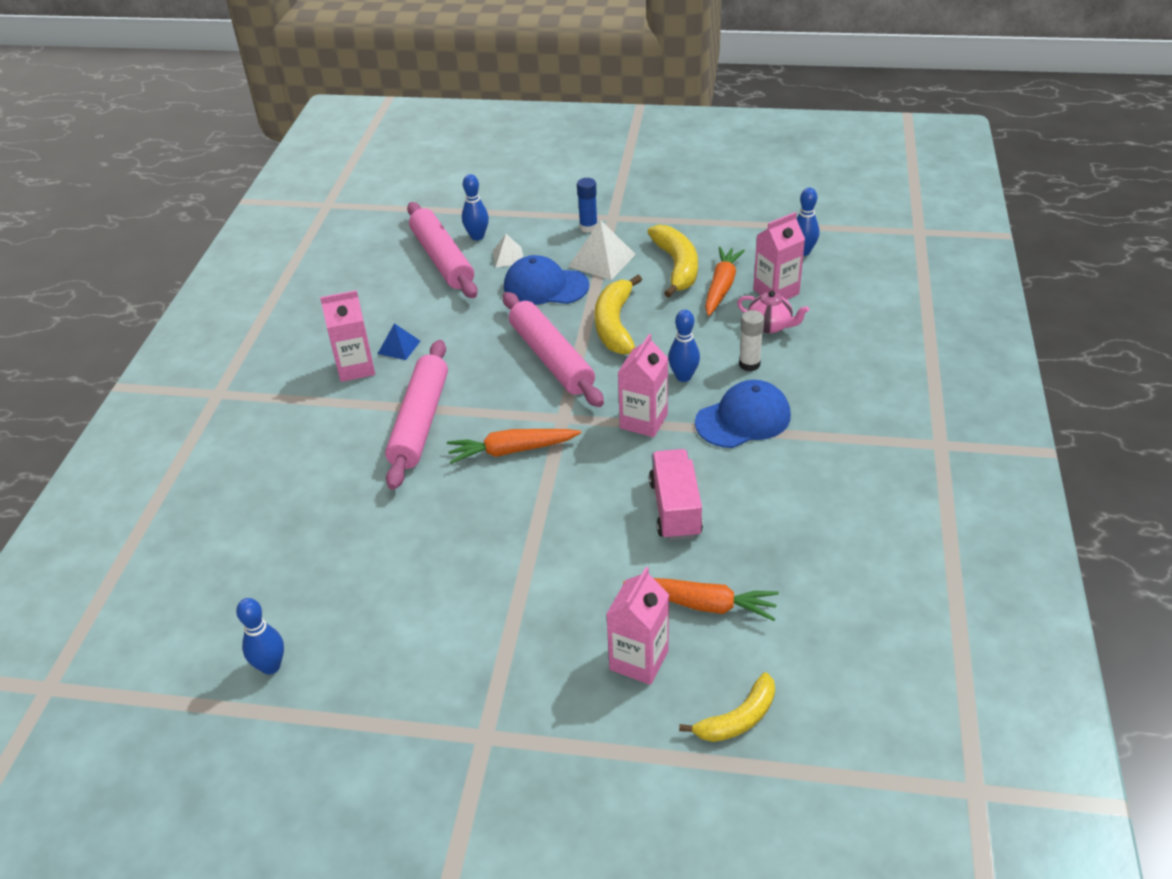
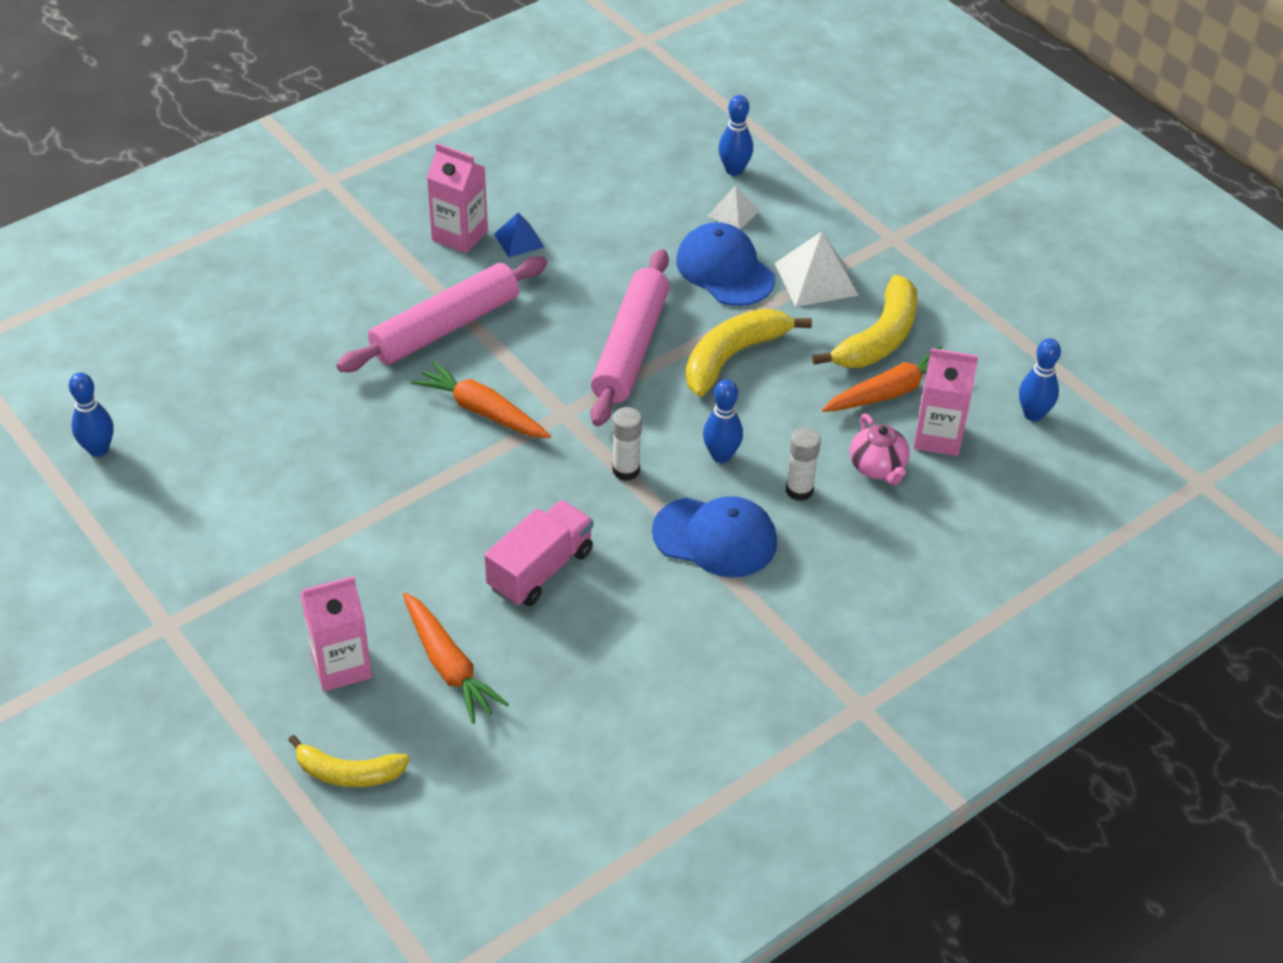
camera: 40 degrees right, 5 degrees up
pink rolling pin [407,202,478,298] -> none
blue glue stick [577,178,598,233] -> none
pink carton [618,334,668,437] -> white glue stick [612,407,642,481]

